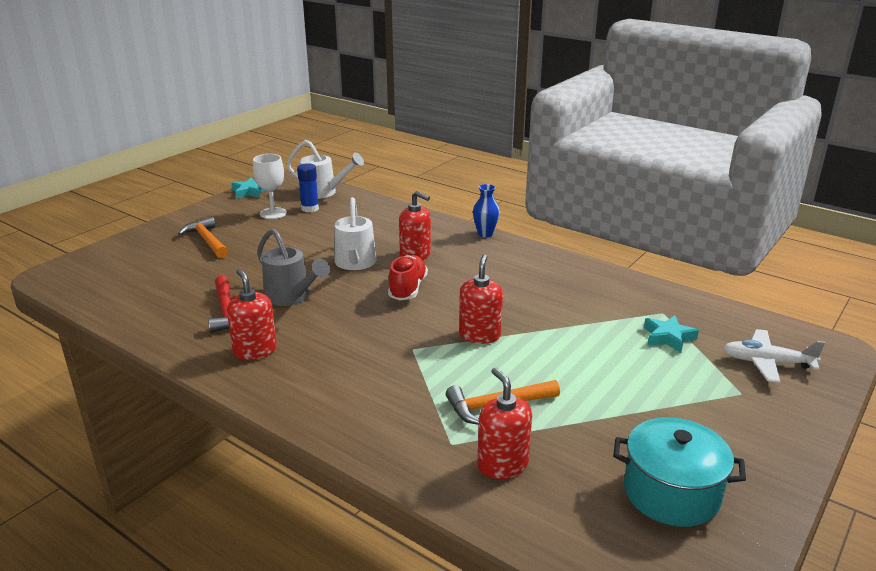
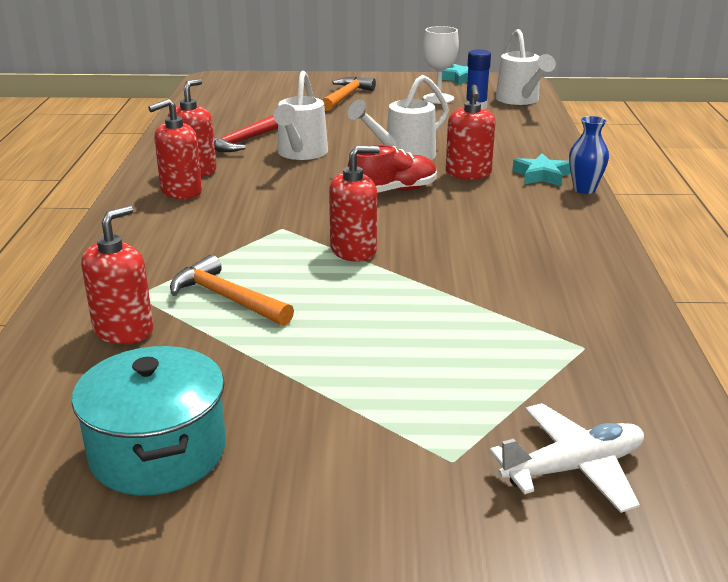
camera: 55 degrees right, 0 degrees up
grey watering can [257,228,330,306] -> white watering can [273,71,328,160]
turquoise star [644,315,699,353] -> turquoise star moved to [512,153,571,186]
white plane [723,329,825,383] -> white plane turned 90 degrees clockwise [489,403,644,513]
none -> red soap dispenser [148,99,202,199]

